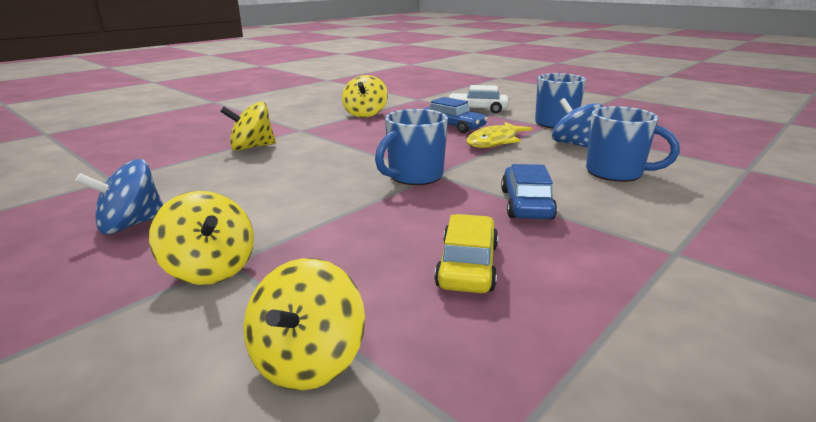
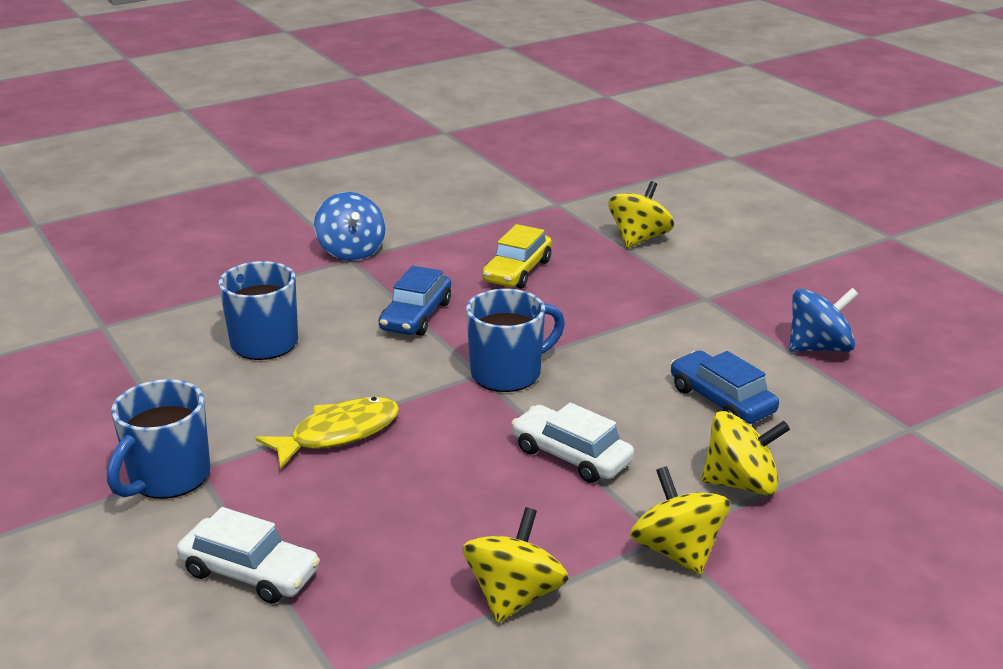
camera: 165 degrees left, 5 degrees up
yellow spinning top [149,191,254,285] -> yellow spinning top moved to [630,466,730,575]
blue car [424,97,488,133] -> blue car moved to [671,351,779,424]
blue spinning top [552,98,604,148] -> blue spinning top moved to [314,192,385,261]
none -> white car [511,403,634,483]

